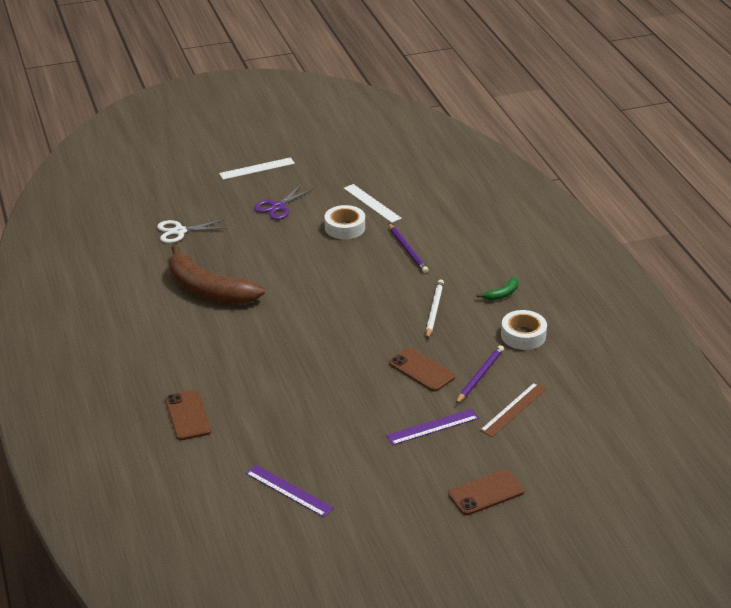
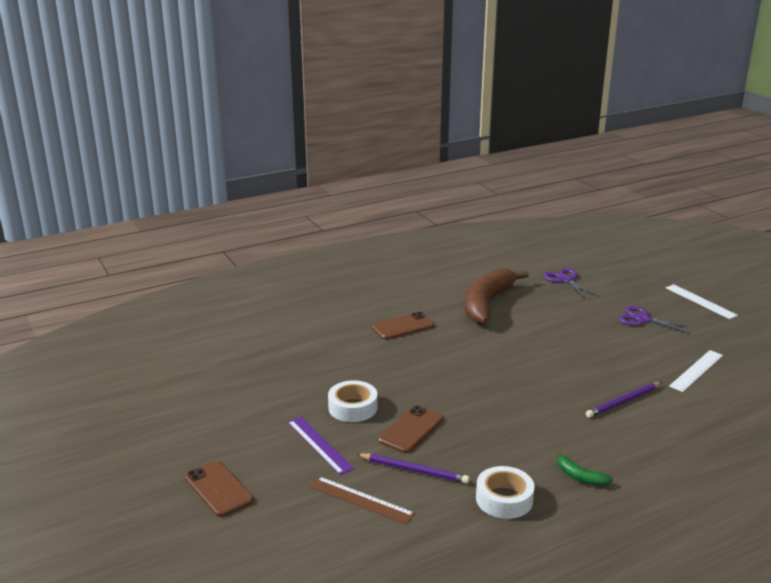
camera: 80 degrees right, 10 degrees down
white scissors [157,220,227,243] -> purple scissors [543,268,598,298]
brown phone [165,390,211,440] -> brown phone moved to [372,312,435,340]
purple ruler [245,465,334,517] -> none
white tape [324,205,365,240] -> white tape moved to [328,380,378,422]
white pencil [426,279,444,339] -> none

